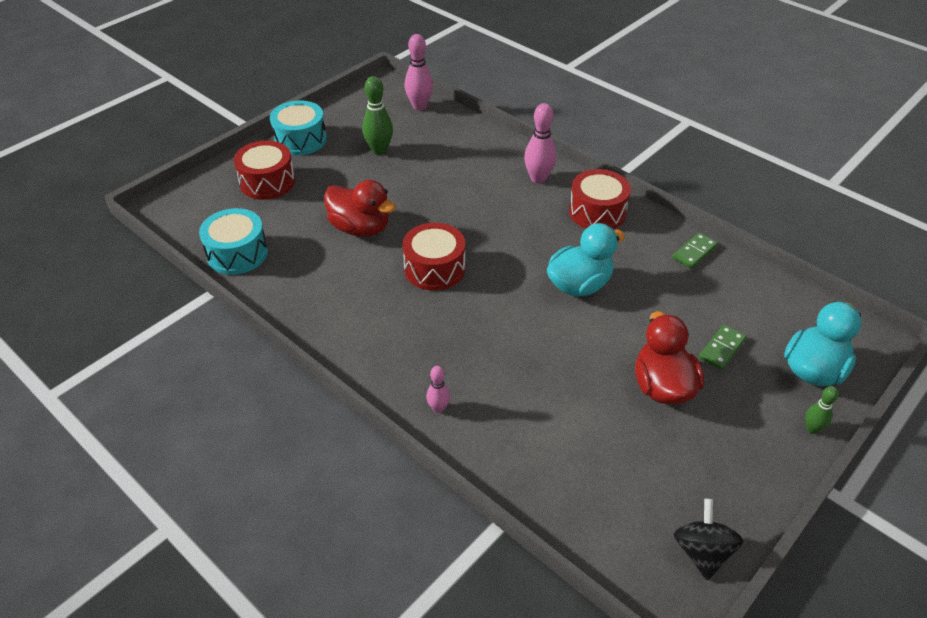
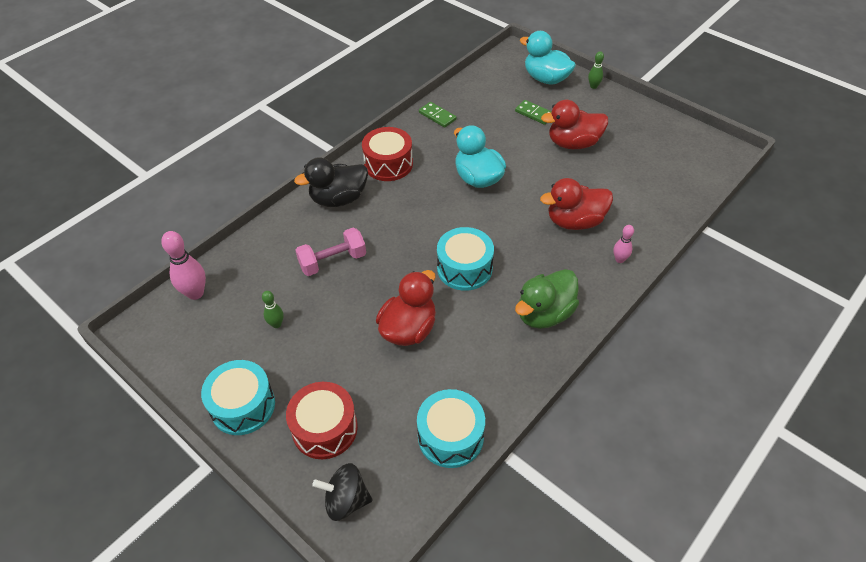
camera: 90 degrees left, 5 degrees up
green bowling pin [362,76,393,155] -> green bowling pin [262,291,284,328], size x0.57
red drum [402,223,465,291] -> turquoise drum [437,227,494,291]
pink bowling pin [524,103,556,183] -> black duck [294,157,368,207]
black spinning top [673,499,743,581] -> black spinning top moved to [312,463,373,521]
none -> pink dumbbell [295,228,366,276]
none -> green duck [515,269,579,329]
none -> red duck [540,178,613,230]

